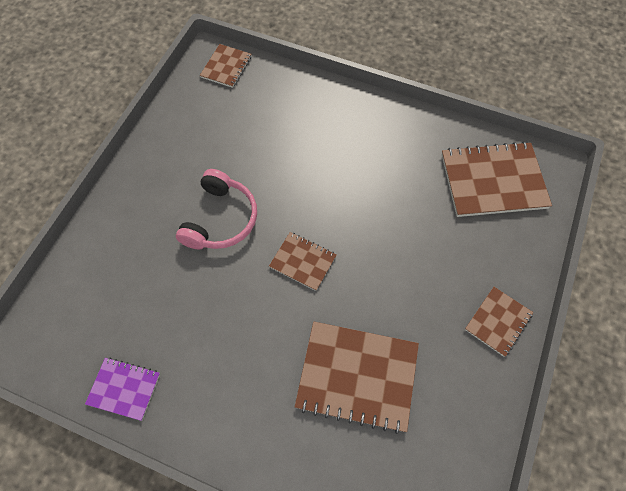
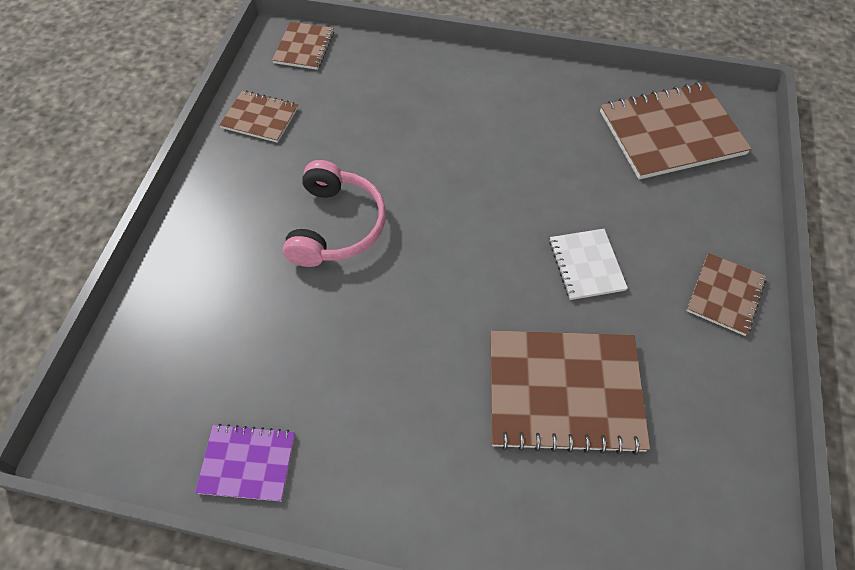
camera: 10 degrees left, 5 degrees down
brown notebook [269,232,337,291] -> brown notebook moved to [219,90,298,143]
none -> white notebook [549,229,628,300]

